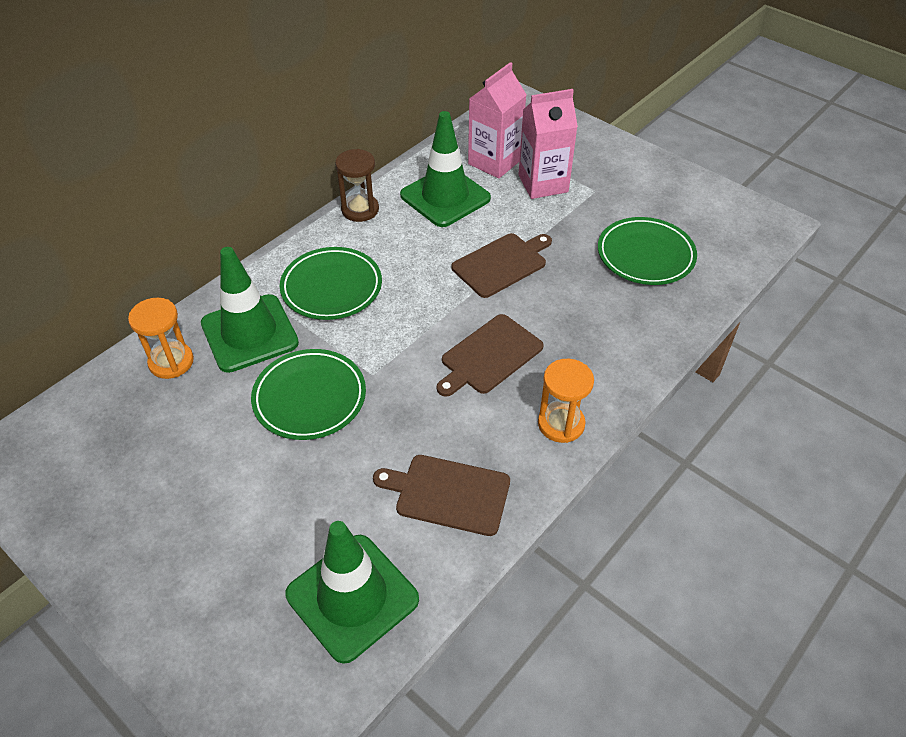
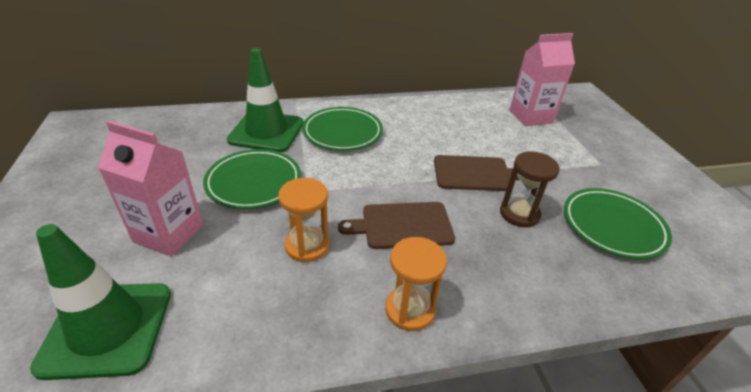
camera: 35 degrees right, 10 degrees down
orange hourglass [128,298,194,379] -> orange hourglass moved to [278,178,330,262]
brown hourglass [335,149,379,222] -> brown hourglass moved to [500,151,560,227]
brown cutting board [373,455,510,536] -> none
green traffic cone [400,111,491,227] -> none
pink carton [518,89,578,199] -> pink carton moved to [98,121,203,256]

